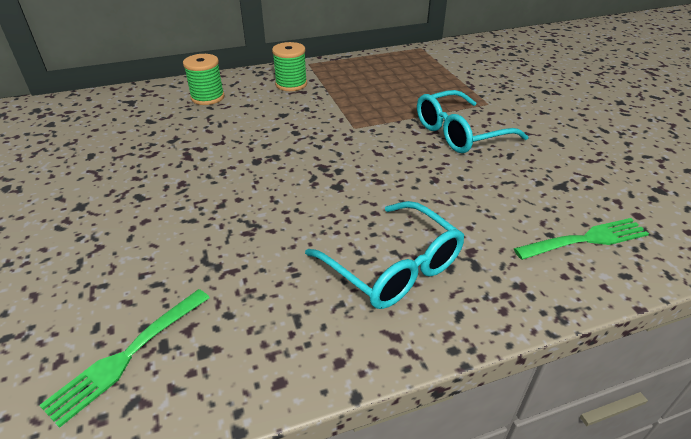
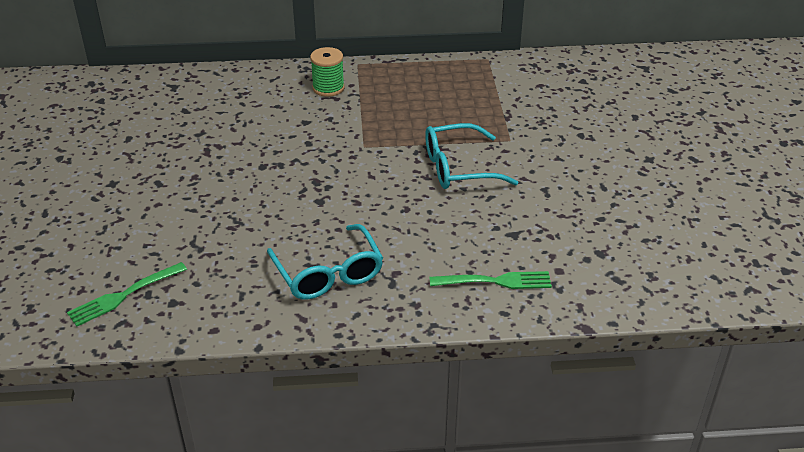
camera: 15 degrees right, 0 degrees up
green spool [183,54,224,105] -> none

